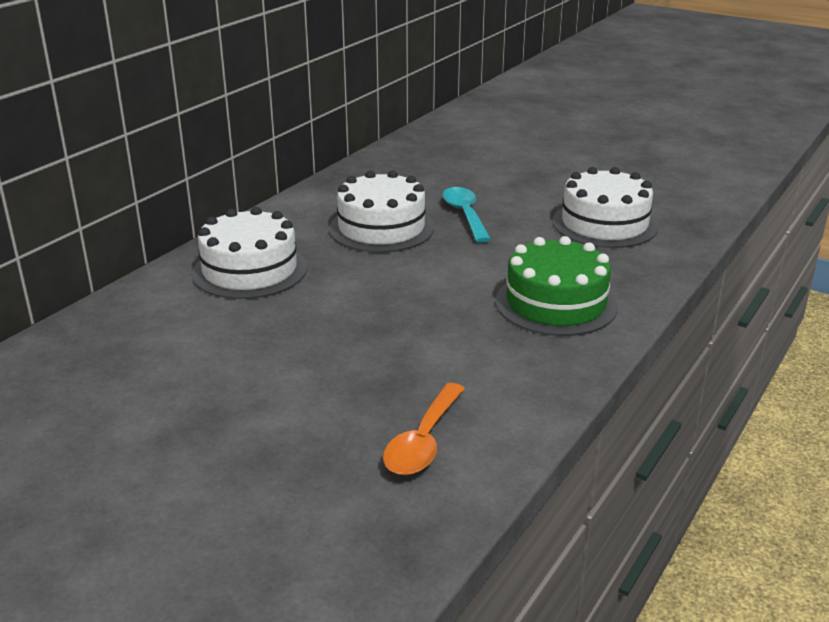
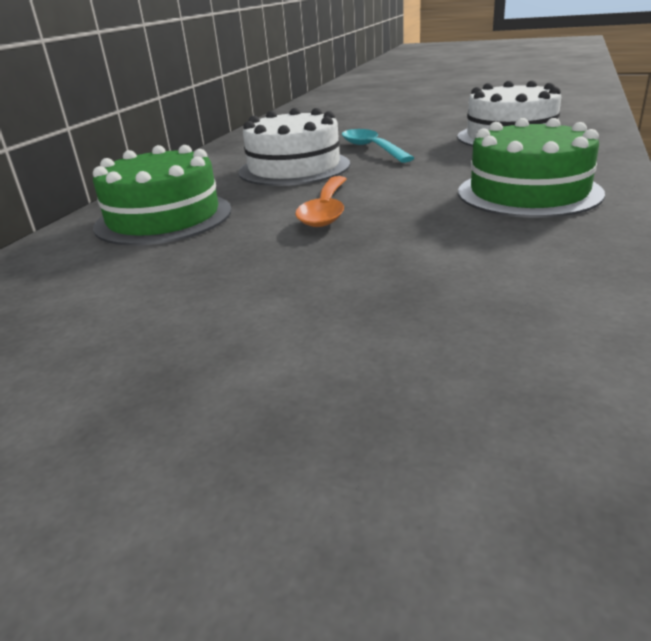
camera: 10 degrees left, 0 degrees up
white cake [192,207,307,299] -> green cake [93,145,232,246]
orange spoon [383,383,465,475] -> orange spoon moved to [295,176,347,227]

